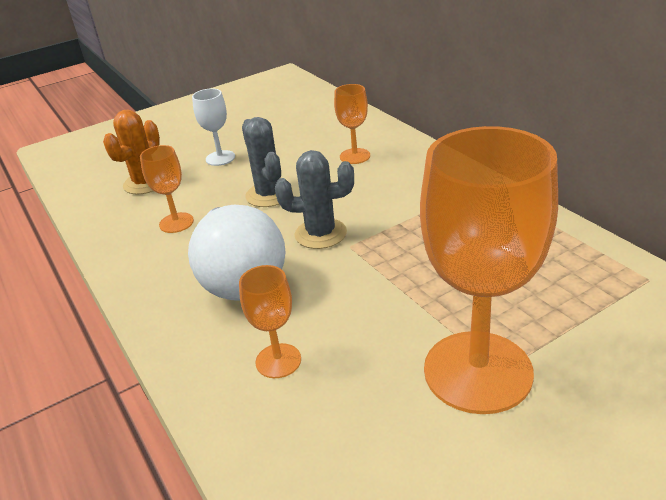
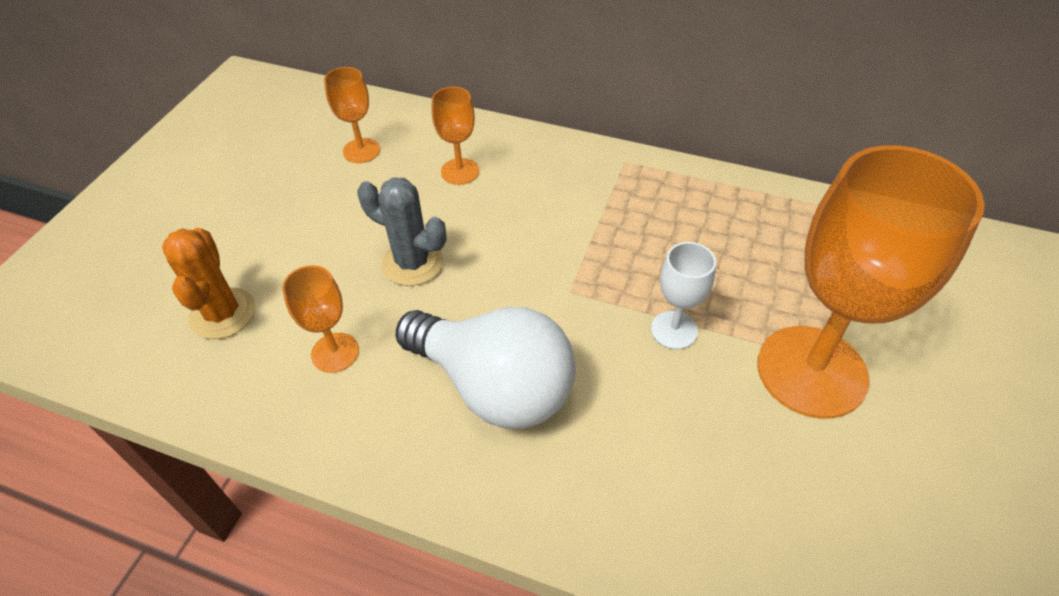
camera: 40 degrees left, 15 degrees up
white goblet [192,88,235,166] -> white goblet moved to [651,242,716,349]
orange goblet [239,265,301,378] -> orange goblet moved to [324,67,380,163]
grey cactus [275,150,354,249] -> none

